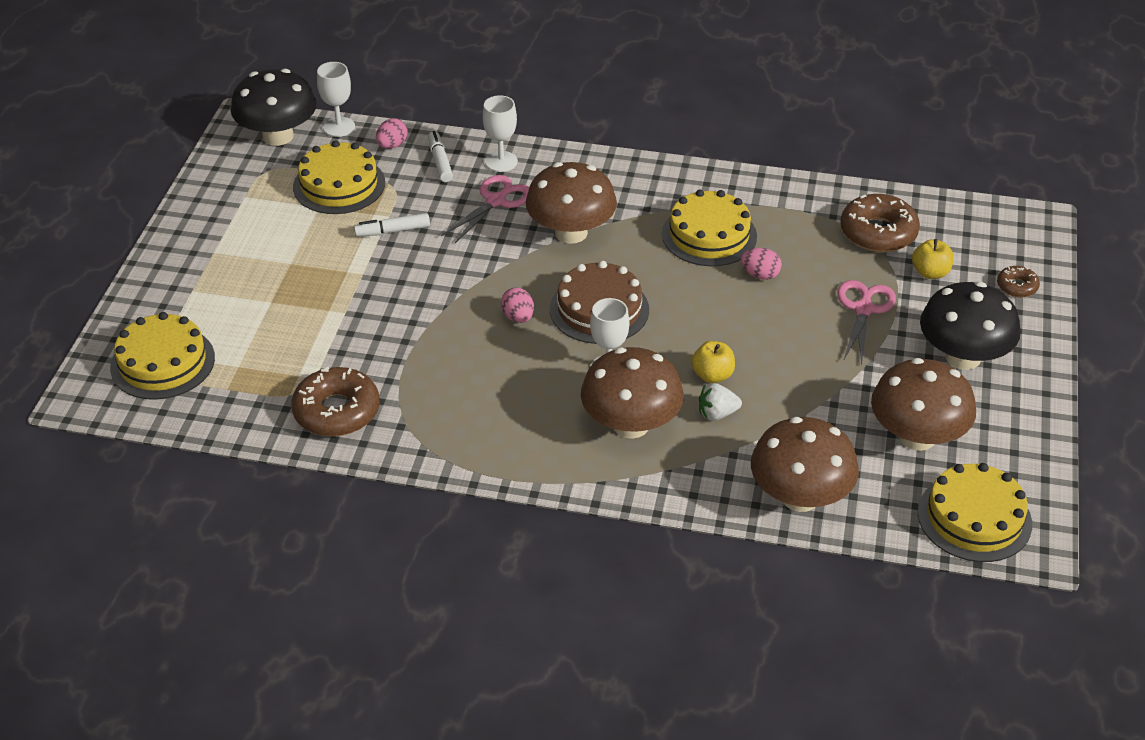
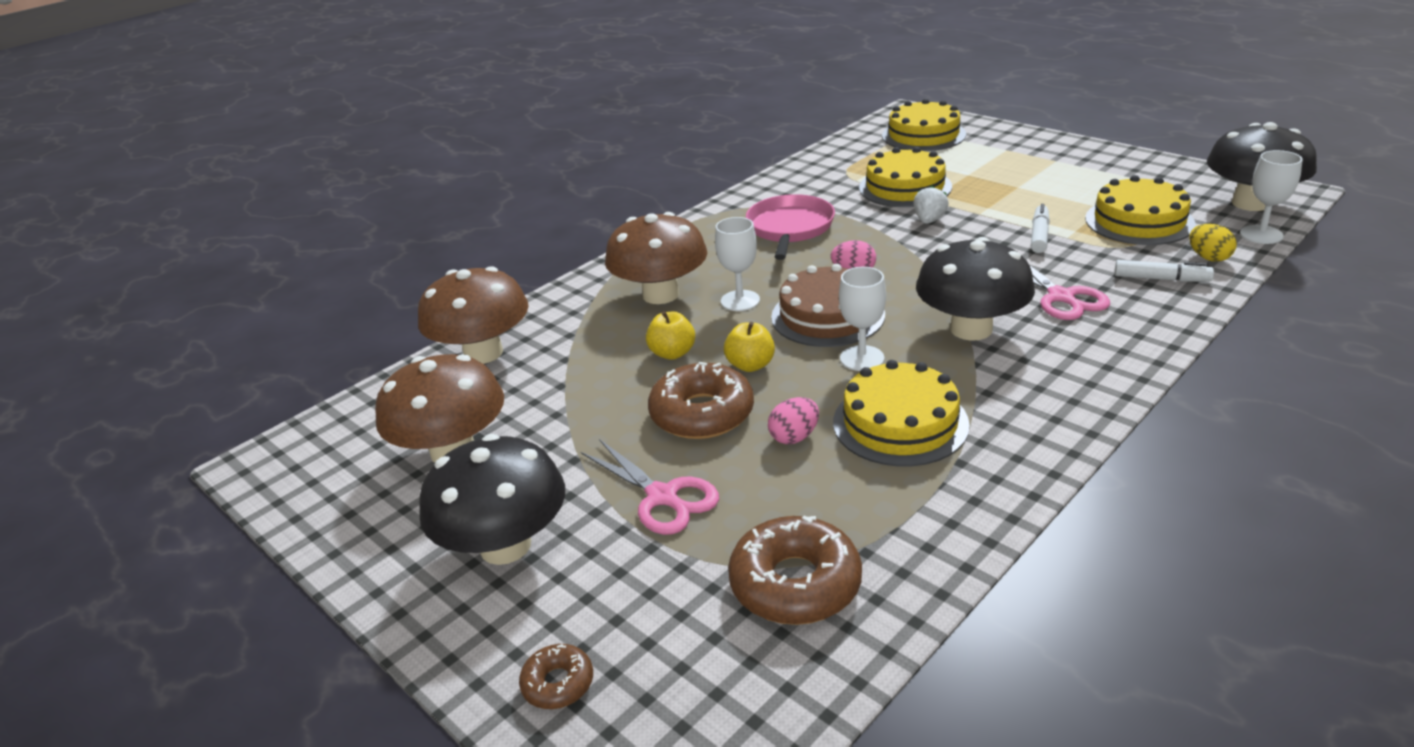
camera: 125 degrees right, 10 degrees down
brown donut [291,366,380,437] -> brown donut moved to [648,362,754,439]
pink egg [376,118,408,149] -> yellow egg [1189,224,1237,262]
white goblet [483,95,518,172] -> white goblet moved to [839,267,886,371]
brown mushroom [525,162,617,244] -> black mushroom [916,237,1035,341]
white strawberry [699,383,742,420] -> white strawberry moved to [913,186,949,224]
yellow apple [912,239,953,279] -> yellow apple moved to [724,322,775,372]
yellow cake [918,463,1032,562] -> yellow cake moved to [859,147,952,207]
none -> pink pan [746,194,835,260]

